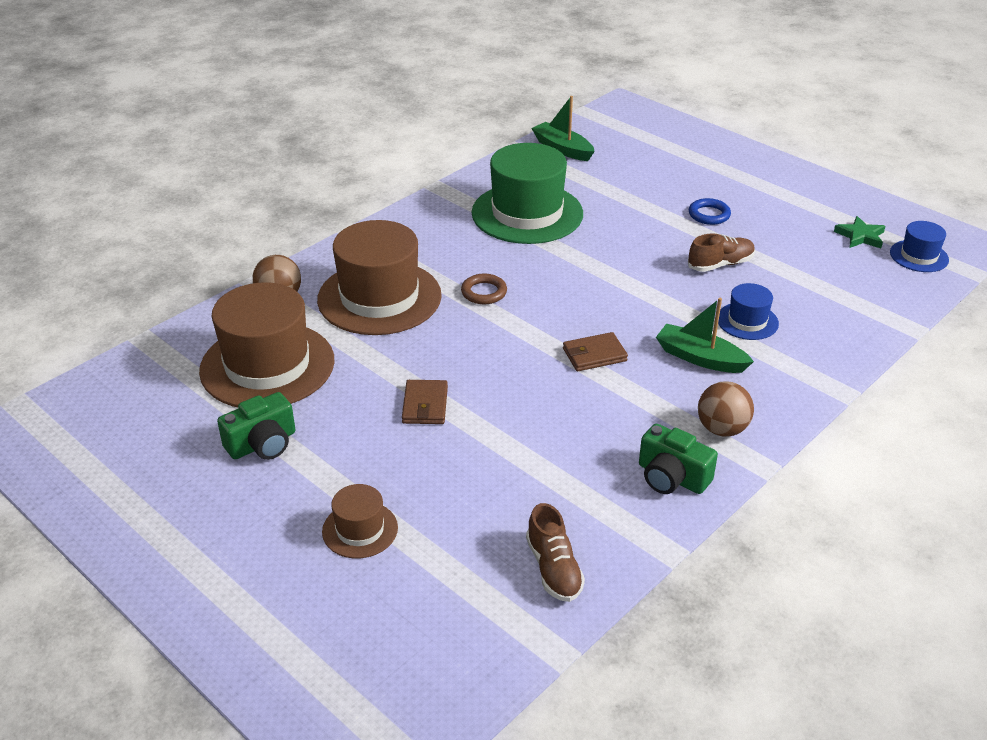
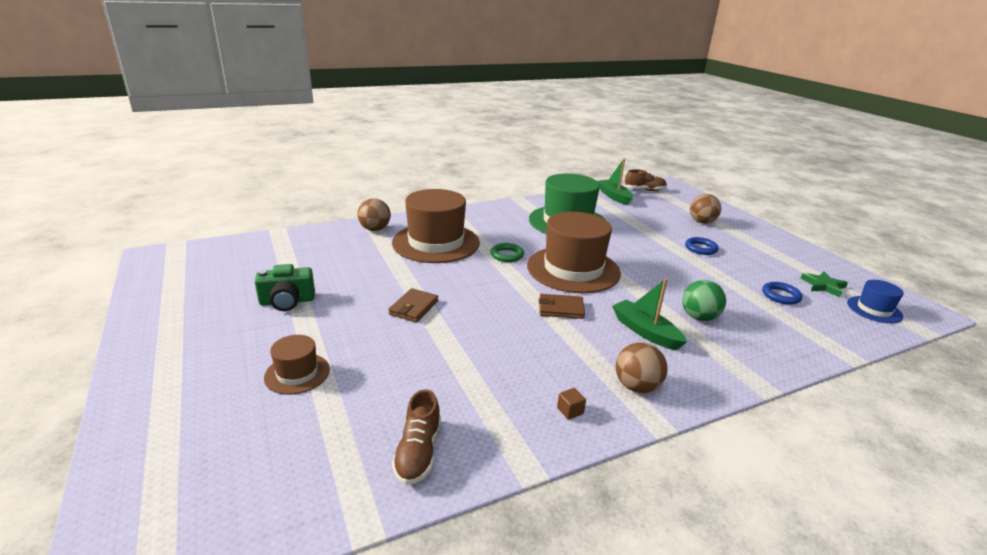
camera: 20 degrees right, 10 degrees down
brown hat [199,282,335,407] -> brown hat moved to [527,212,621,293]
brown ring [461,274,507,304] -> green ring [491,243,524,262]
green camera [639,424,718,494] -> brown cube [557,388,586,420]
brown shoe [688,233,755,272] -> brown shoe moved to [624,169,667,191]
blue hat [718,283,779,340] -> green ball [682,280,726,321]
none -> brown ball [690,194,721,224]
none -> blue ring [762,282,802,305]

